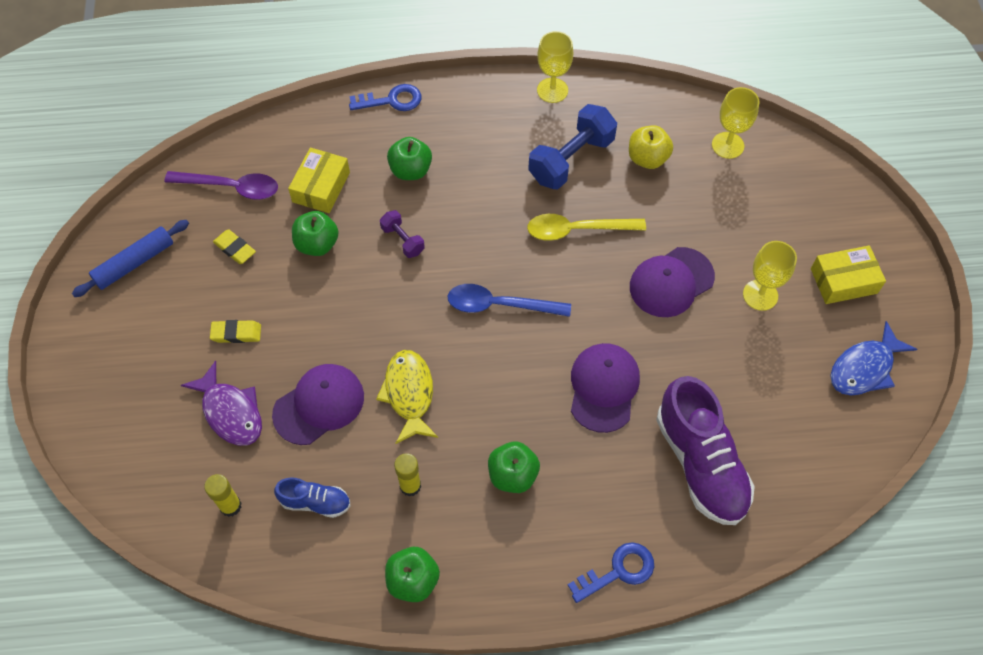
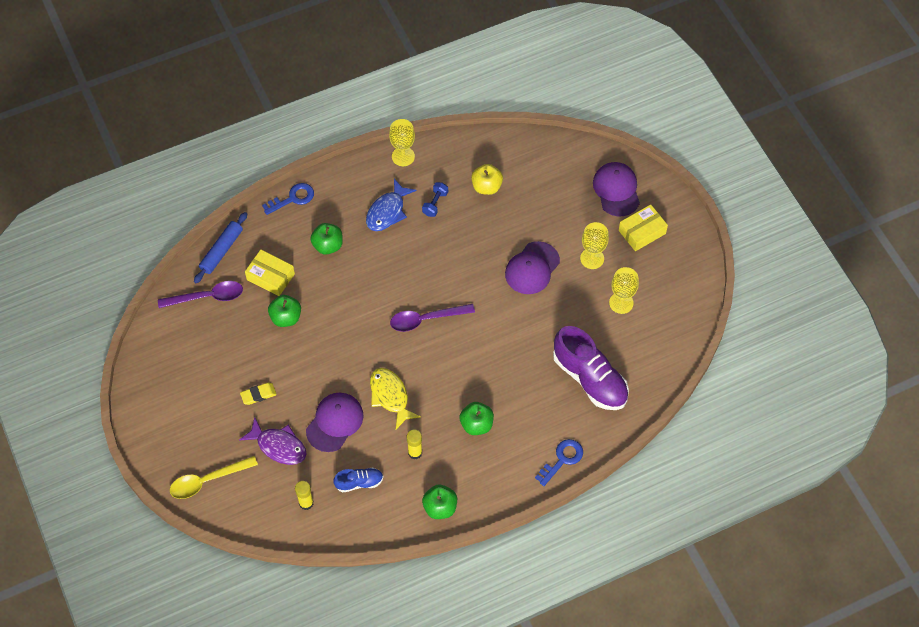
camera: 20 degrees left, 0 degrees up
blue rolling pin [72,220,189,297] -> blue rolling pin moved to [194,212,247,284]
yellow eraser [213,229,256,264] -> none
yellow box [288,148,350,213] -> yellow box turned 60 degrees counterclockwise [245,250,295,296]
purple dumbbell [380,210,425,258] -> none
blue spoon [447,284,571,317] -> purple spoon [390,304,475,332]
yellow spoon [527,214,646,241] -> yellow spoon moved to [170,456,258,499]
blue dumbbell [528,104,617,189] -> blue dumbbell [422,182,448,217], size x0.51
purple cap [571,343,640,433] -> purple cap moved to [593,162,640,216]
yellow goblet [712,87,759,159] -> yellow goblet moved to [609,267,639,314]
blue fish [830,321,917,396] -> blue fish moved to [366,179,417,231]

